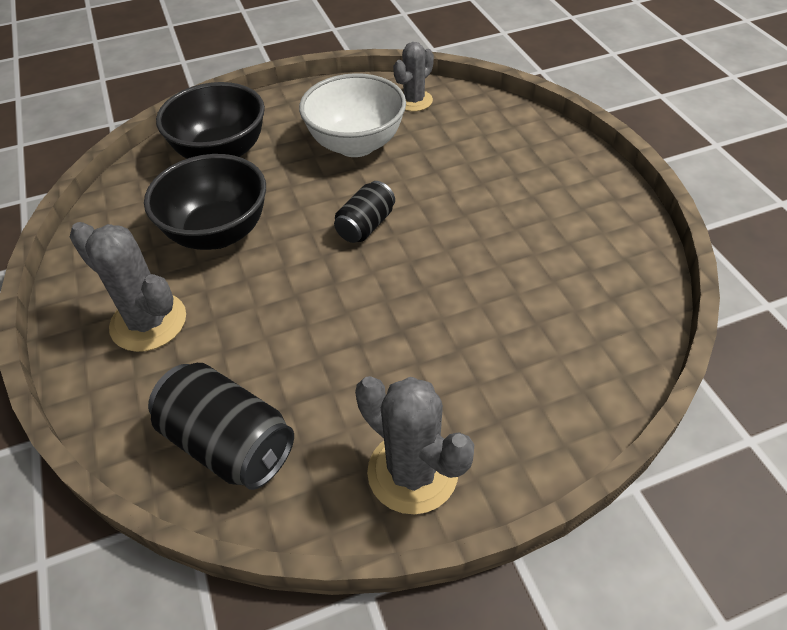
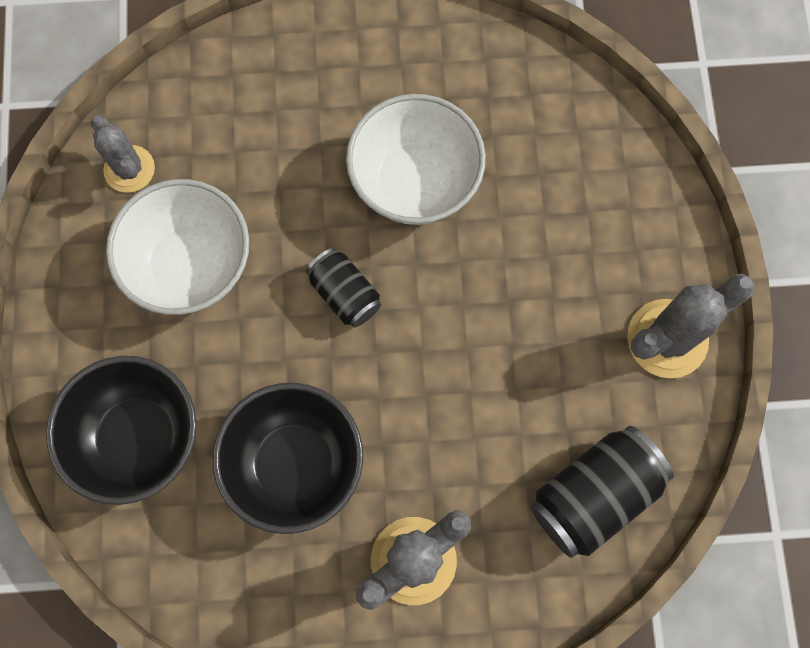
camera: 75 degrees left, 25 degrees up
none -> white bowl [346,94,486,225]

